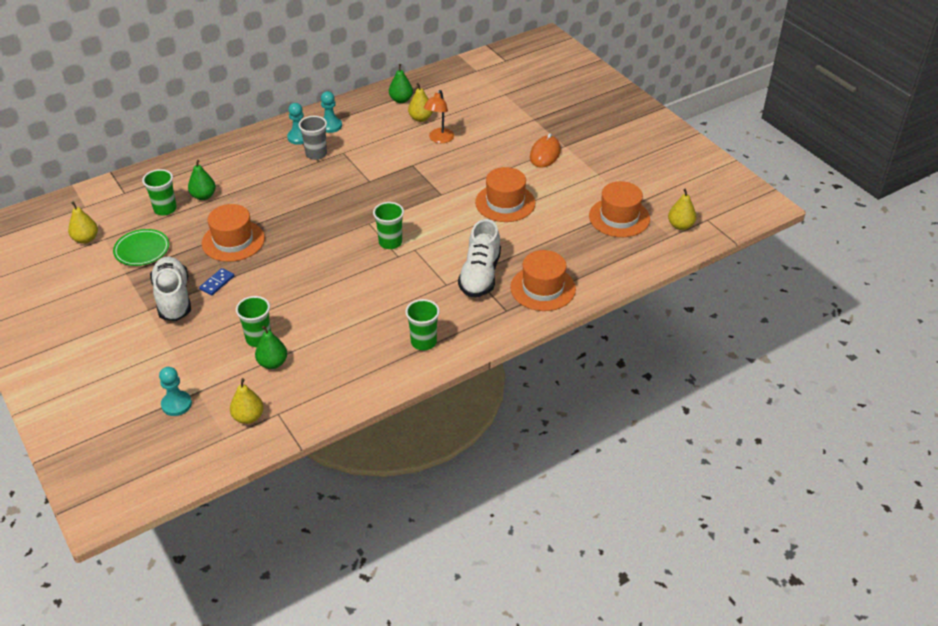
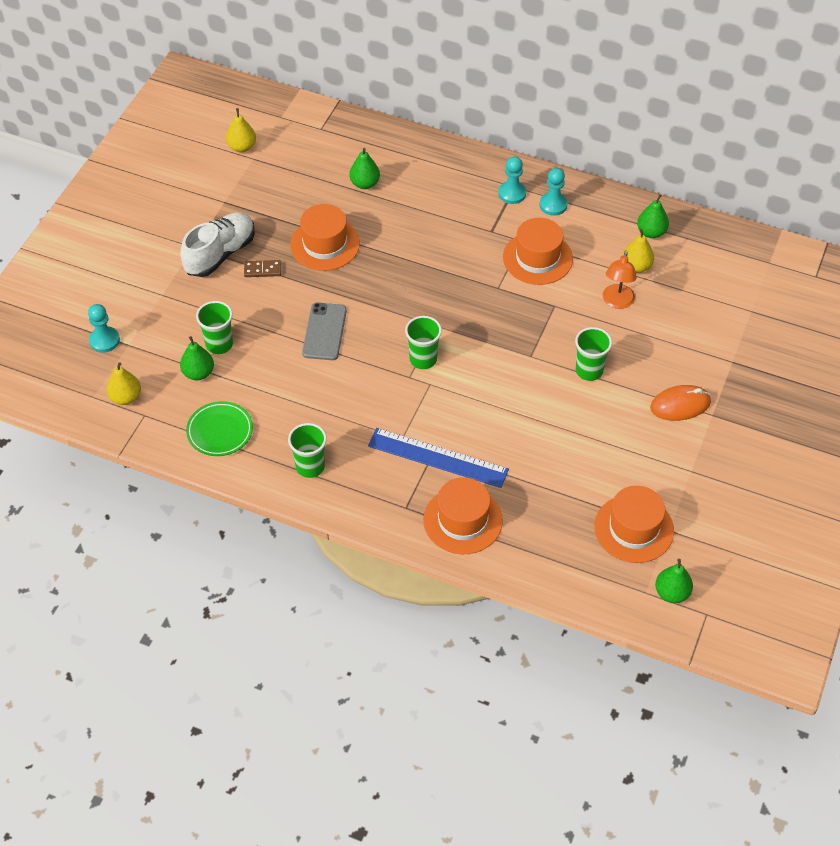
camera: 55 degrees right, 10 degrees up
green plate [113,229,169,266] -> green plate moved to [186,401,253,456]
green cup [142,169,177,215] -> green cup moved to [575,327,612,381]
blue domino [199,268,234,296] -> brown domino [244,260,281,277]
grey cup [299,116,327,160] -> none
orange lamp [424,90,454,143] -> orange lamp turned 60 degrees counterclockwise [603,250,637,309]
white shoe [458,219,501,298] -> blue ruler [368,428,509,488]
orange hat [475,167,535,222] -> orange hat moved to [503,218,573,285]
yellow pear [668,188,696,230] -> green pear [655,559,693,603]
none -> grey phone [302,302,347,360]

